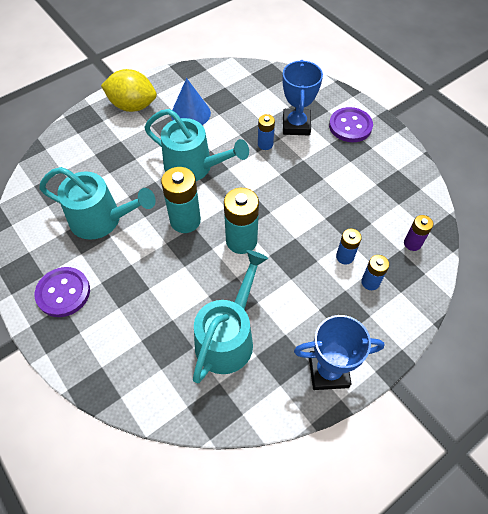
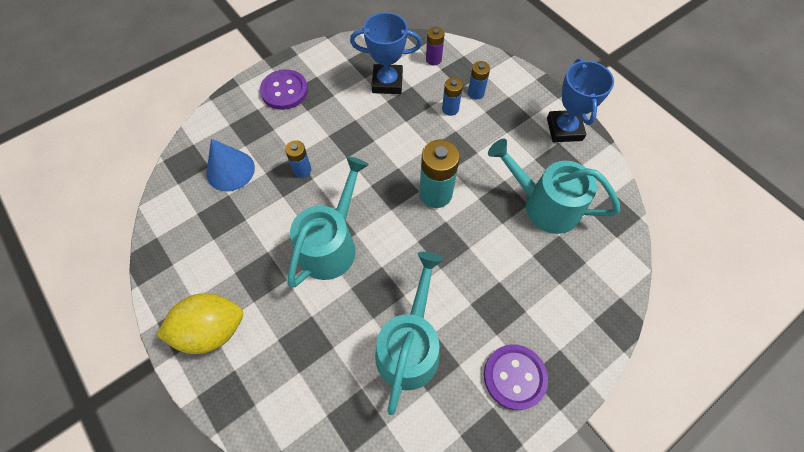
camera: 90 degrees left, 5 degrees up
yellow lemon [101,69,157,112] -> yellow lemon turned 60 degrees clockwise [156,293,243,354]
turquoise battery [161,167,201,233] -> none
blue cone [171,78,211,125] -> blue cone moved to [206,139,255,192]
blue trophy [282,60,323,135] -> blue trophy moved to [350,12,422,94]

